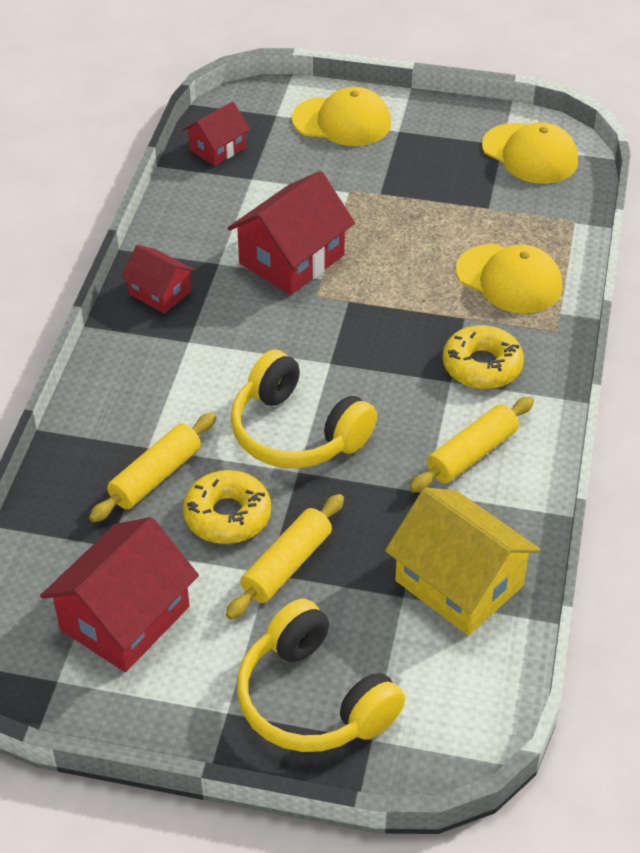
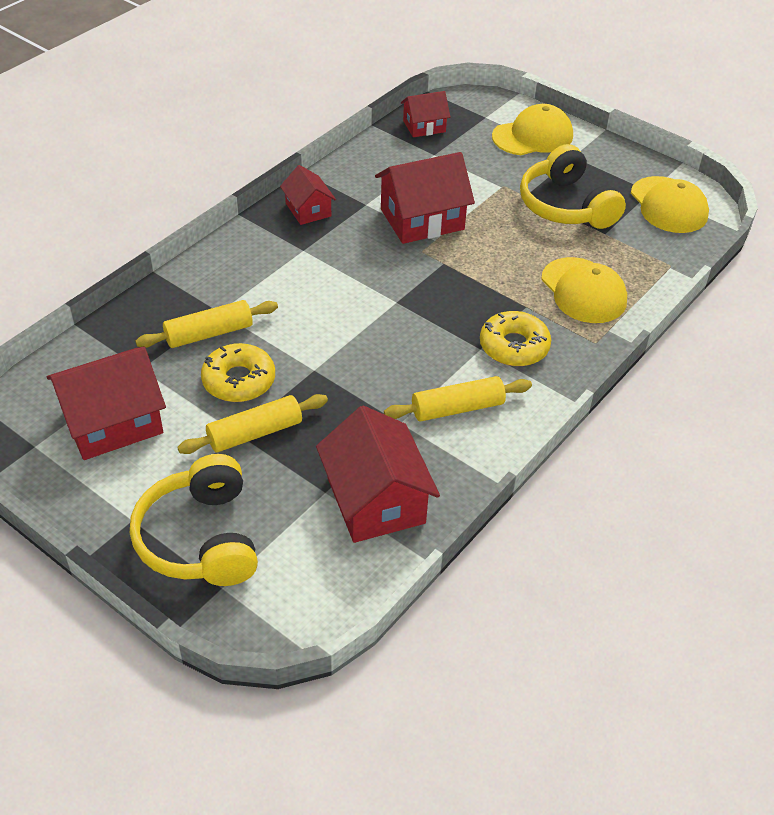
camera: 25 degrees right, 0 degrees up
yellow headphones [231,350,377,468] -> yellow headphones moved to [520,144,626,229]
yellow cap [292,87,391,146] -> yellow cap turned 60 degrees counterclockwise [492,104,573,155]
yellow house [385,488,541,635] -> red house [316,406,440,543]

